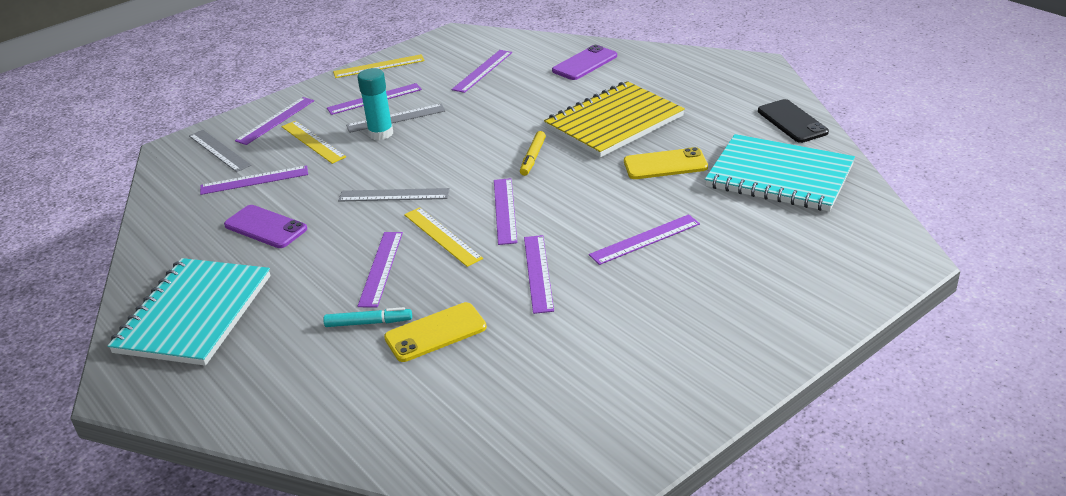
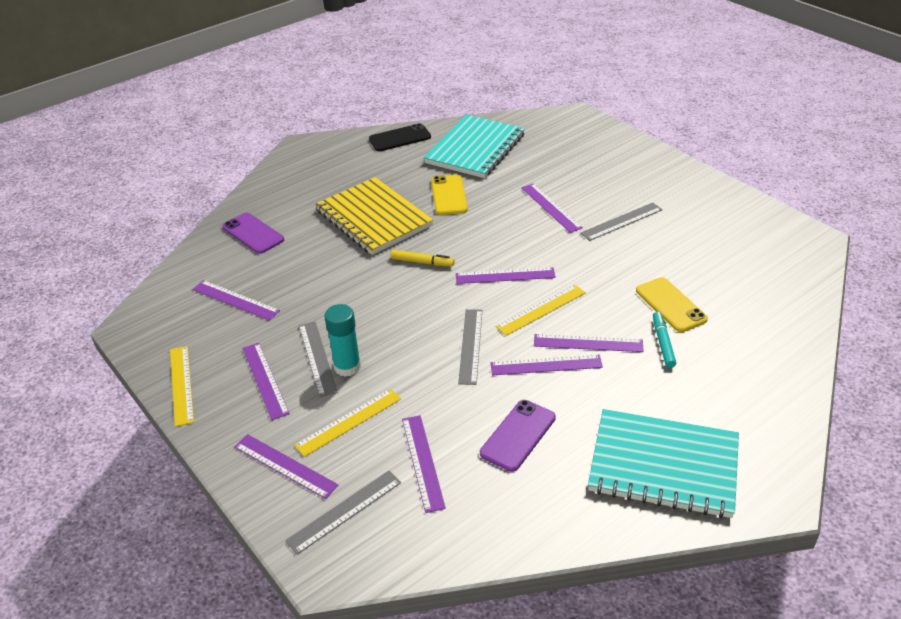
camera: 90 degrees left, 5 degrees up
purple ruler [524,235,554,314] -> purple ruler moved to [490,355,603,375]
none -> grey ruler [580,203,663,241]

